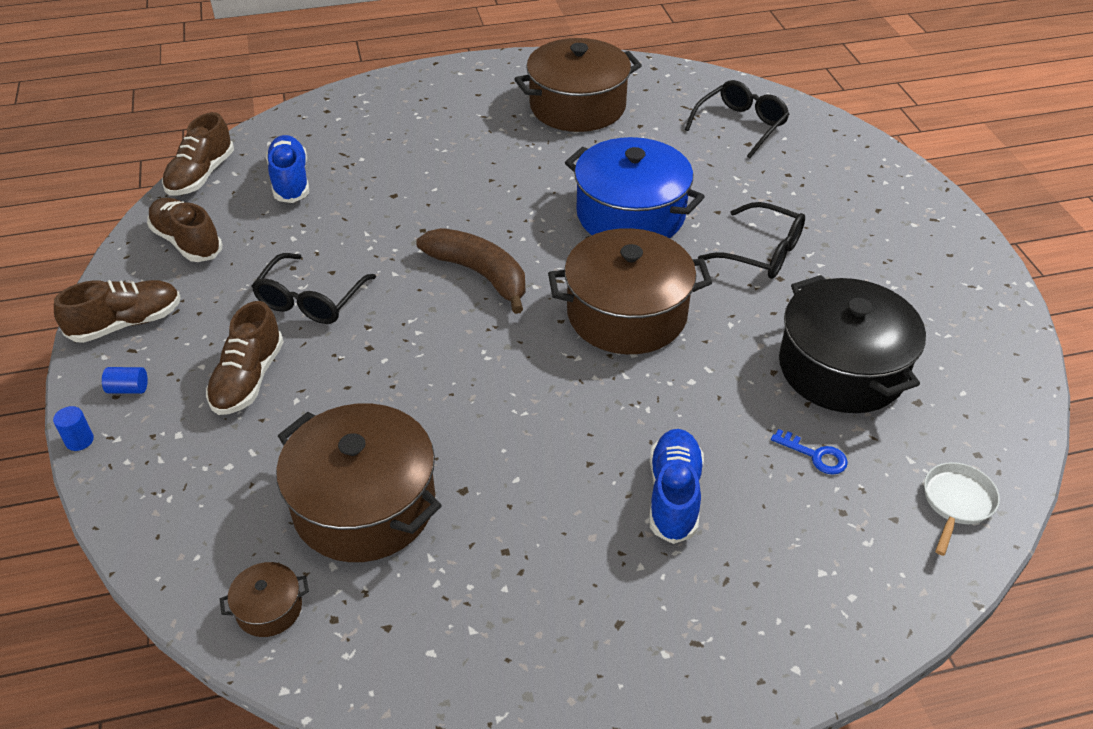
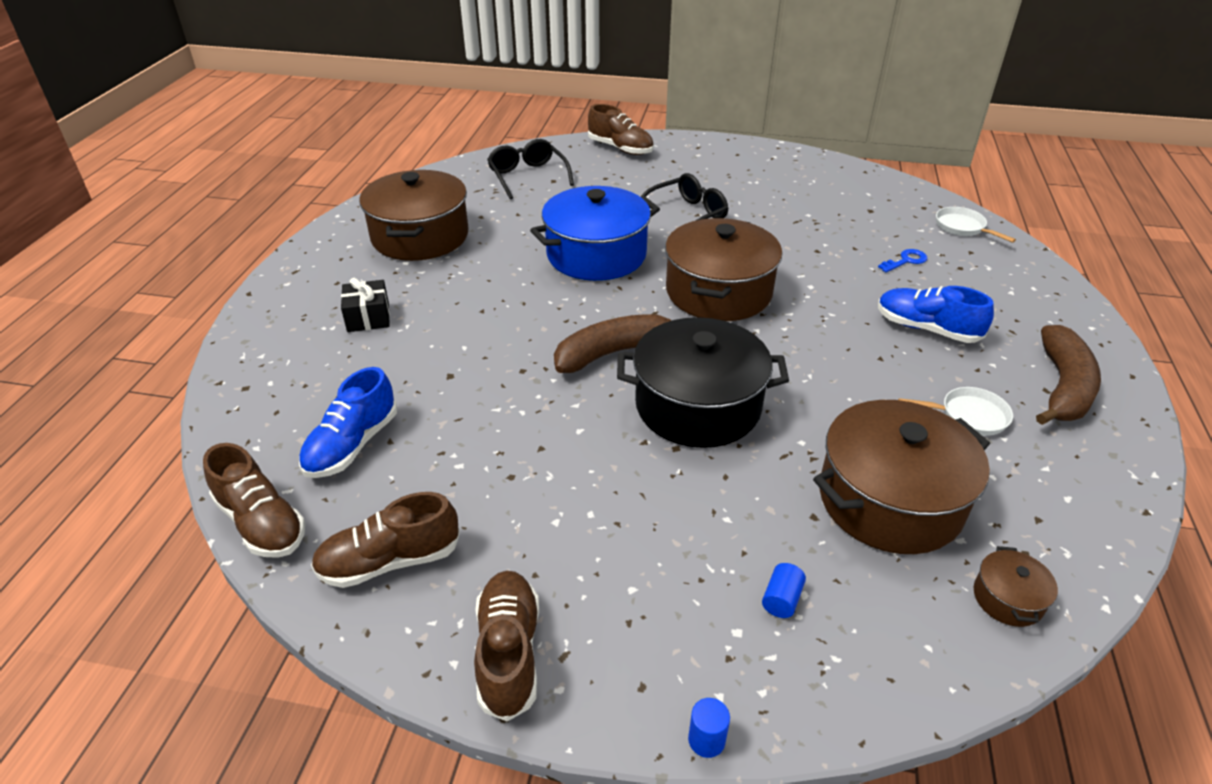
camera: 65 degrees left, 5 degrees down
blue cylinder [102,367,148,394] -> blue cylinder moved to [762,563,806,618]
brown shoe [206,301,284,415] -> brown shoe moved to [588,104,654,155]
black glasses [251,253,376,324] -> none
blue shoe [266,135,309,203] -> blue shoe turned 75 degrees counterclockwise [299,367,397,478]
black pot [779,275,926,413] -> black pot moved to [617,317,789,448]
none -> black gift [341,278,390,332]
none -> white pan [898,387,1013,436]
none -> brown banana [1036,325,1101,425]

